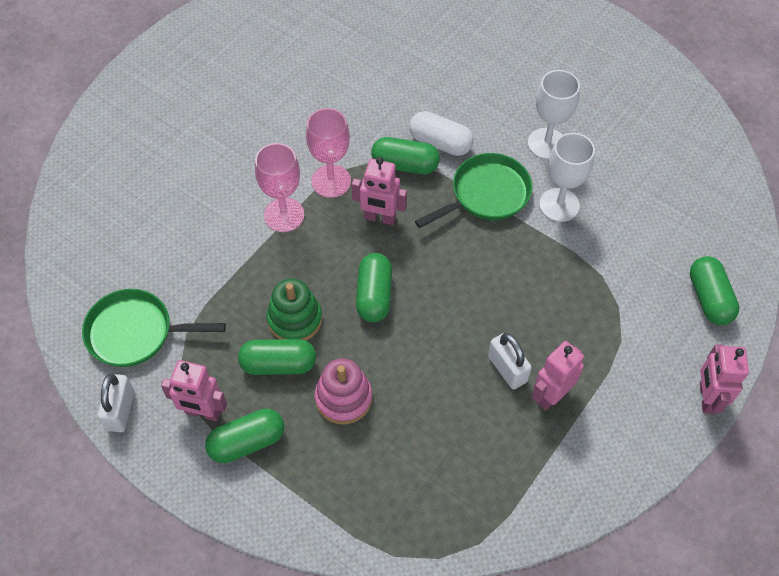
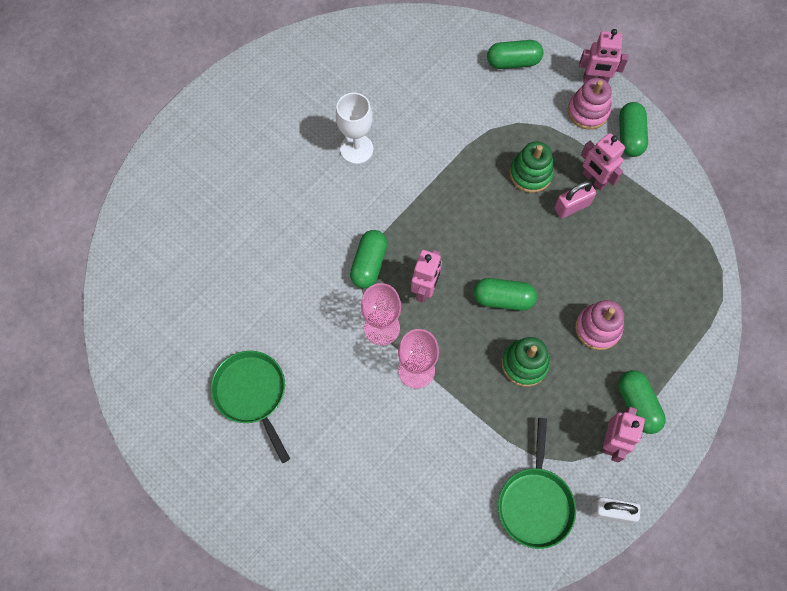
camera: 85 degrees left, 10 degrees up
green capsule [238,339,316,375] -> green capsule moved to [619,102,648,157]
white capsule [409,111,474,156] -> none
green pan [415,153,533,228] -> green pan moved to [211,351,290,463]
white padlock [488,333,532,389] -> pink padlock [554,181,596,218]
white goblet [539,133,595,222] -> none
none -> green stacking toy [510,141,554,193]
none -> pink stacking toy [568,78,612,130]

